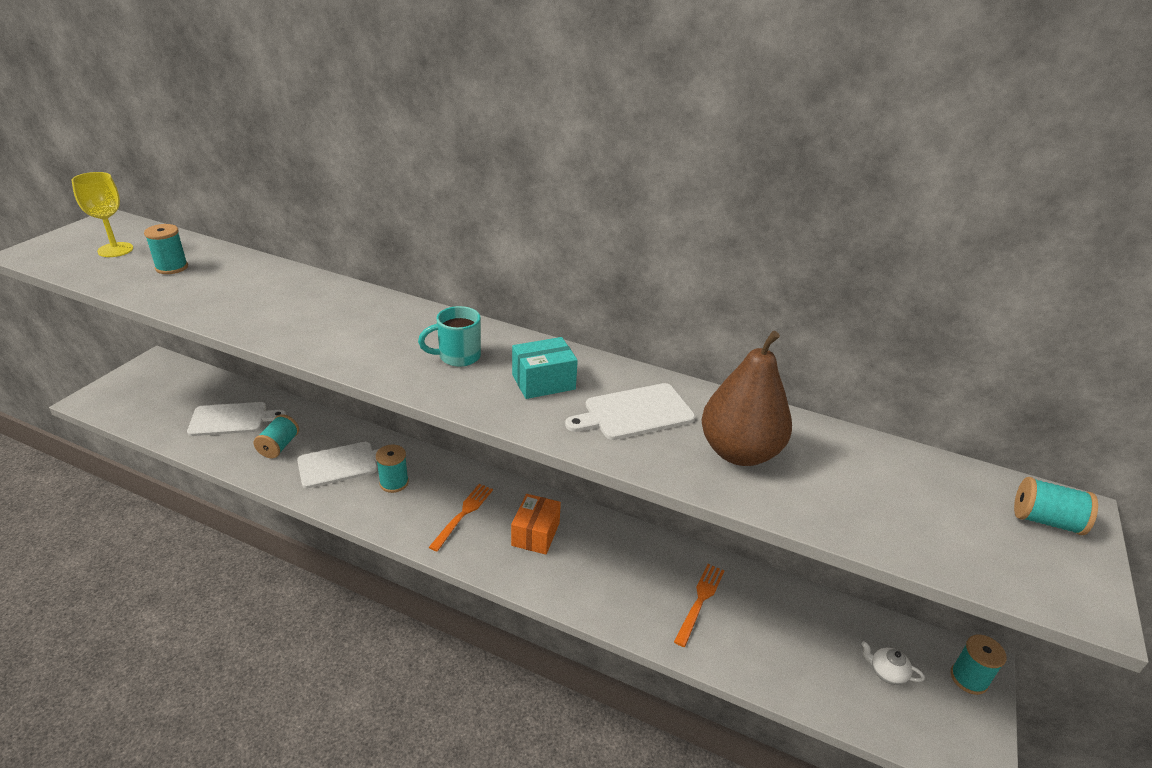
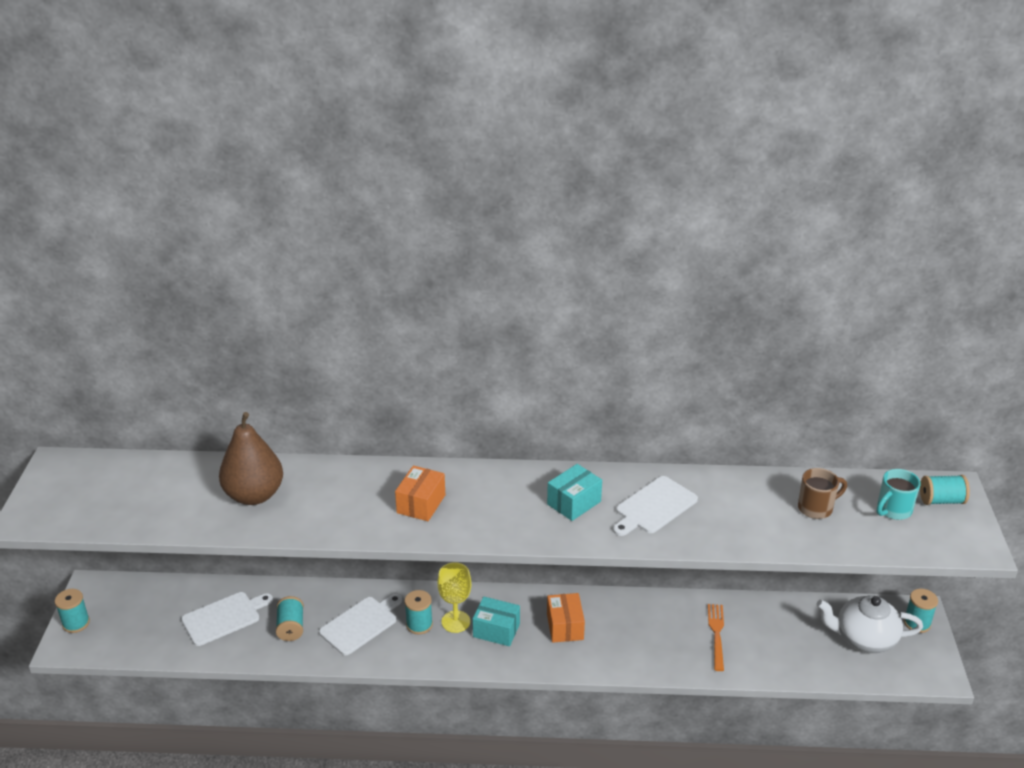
camera: 20 degrees left, 0 degrees up
yellow goblet [71,172,133,257] -> yellow goblet moved to [438,562,471,633]
turquoise spool [144,224,188,274] -> turquoise spool moved to [55,589,90,633]
turquoise mug [418,306,481,367] -> turquoise mug moved to [877,469,921,520]
orange fork [429,484,493,551] -> turquoise box [473,597,520,646]
brown pear [701,331,792,466] -> brown pear moved to [219,412,283,505]
white teapot [861,641,925,685] -> white teapot [817,595,923,653], size x2.19
none -> orange box [395,466,445,521]
none -> brown mug [798,468,847,519]

